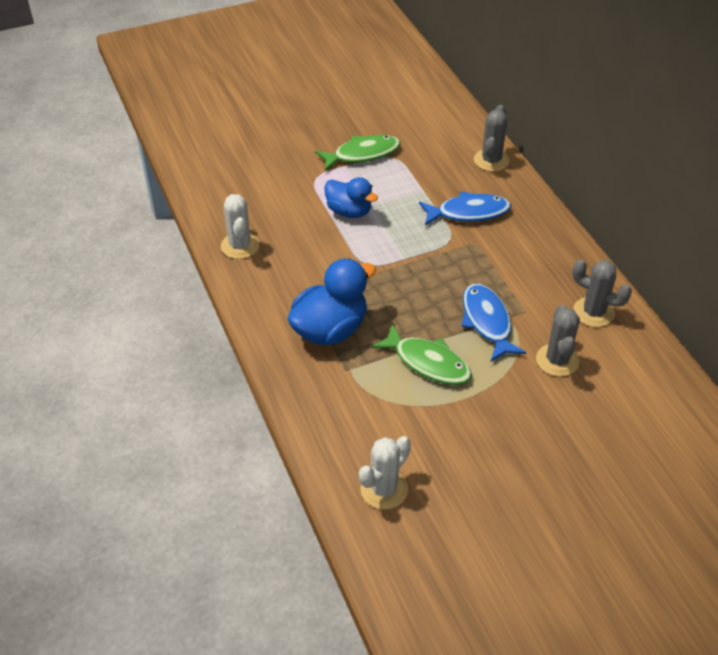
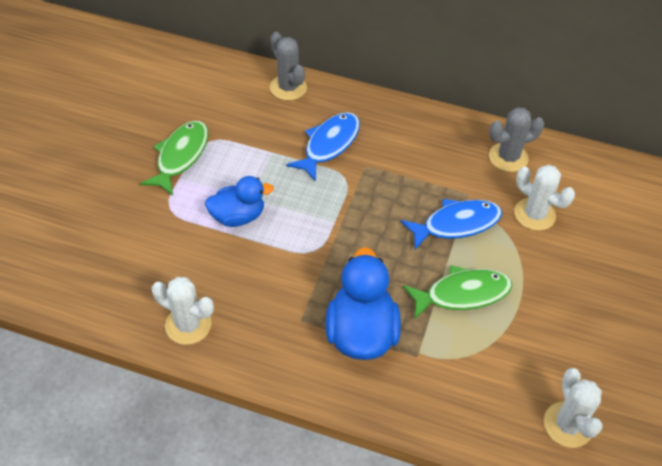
camera: 50 degrees left, 5 degrees up
blue fish [461,284,527,362] -> blue fish turned 135 degrees clockwise [400,199,502,250]
grey cactus [536,305,580,377] -> white cactus [514,165,575,231]

